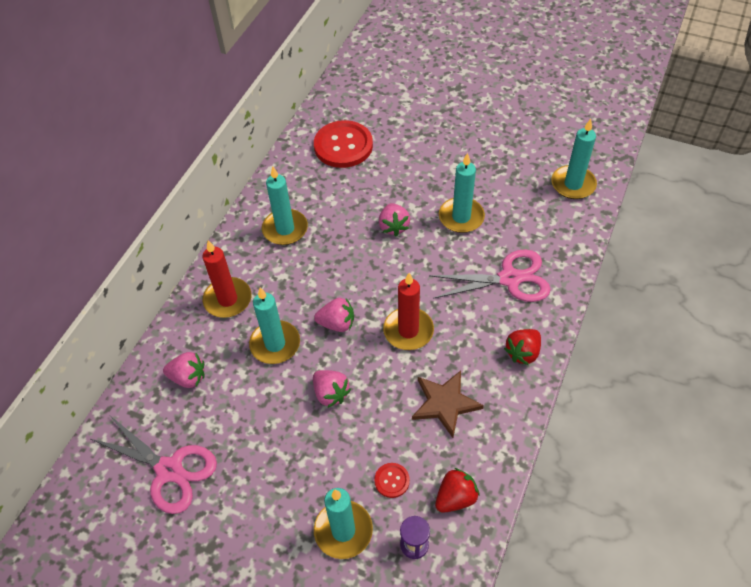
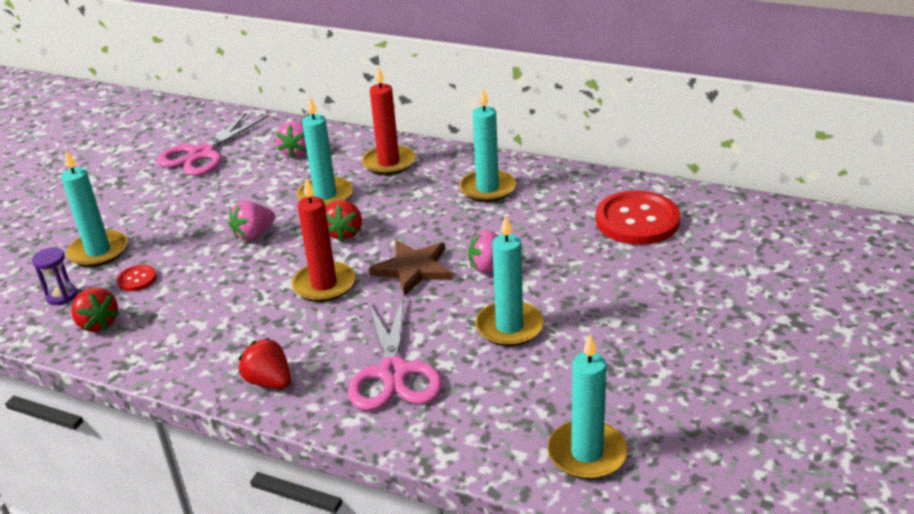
camera: 90 degrees right, 20 degrees down
pink strawberry [314,298,354,332] -> red strawberry [325,200,362,241]
brown star [412,371,484,438] -> brown star moved to [369,240,453,296]

